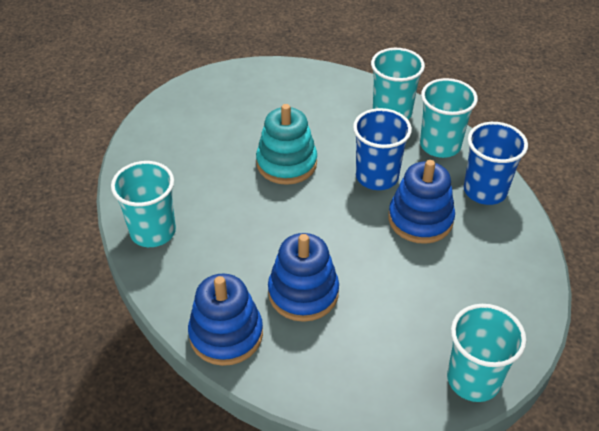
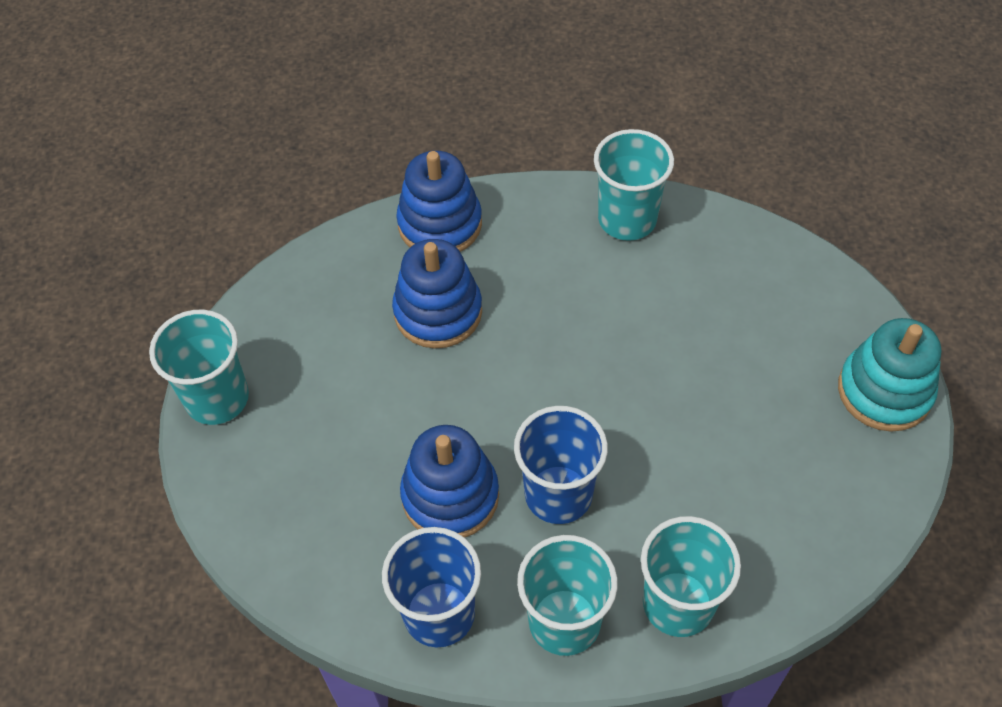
camera: 125 degrees right, 10 degrees up
turquoise stacking toy [256,104,317,185] -> turquoise stacking toy moved to [838,318,941,432]

